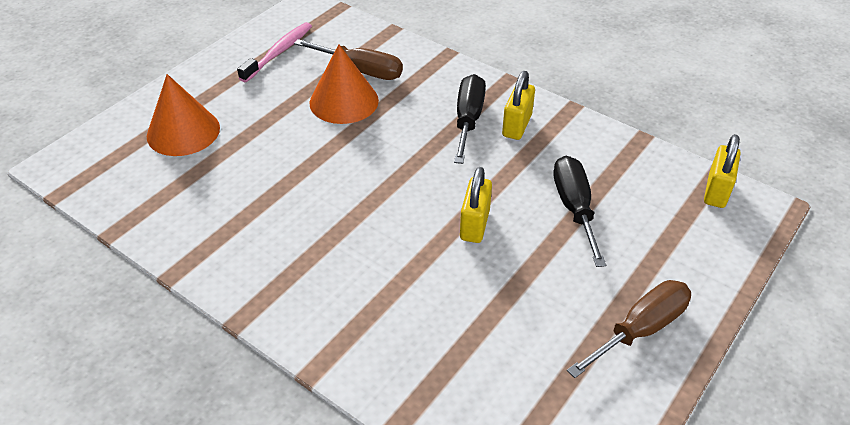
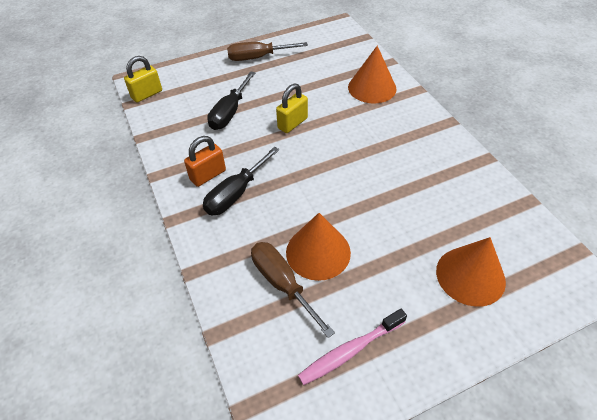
camera: 150 degrees left, 5 degrees up
yellow padlock [502,71,535,140] -> orange padlock [184,136,226,187]
none -> orange cone [348,46,396,103]

